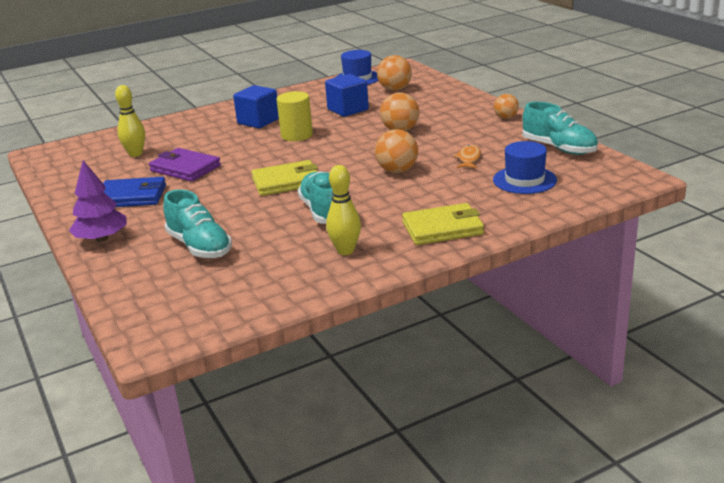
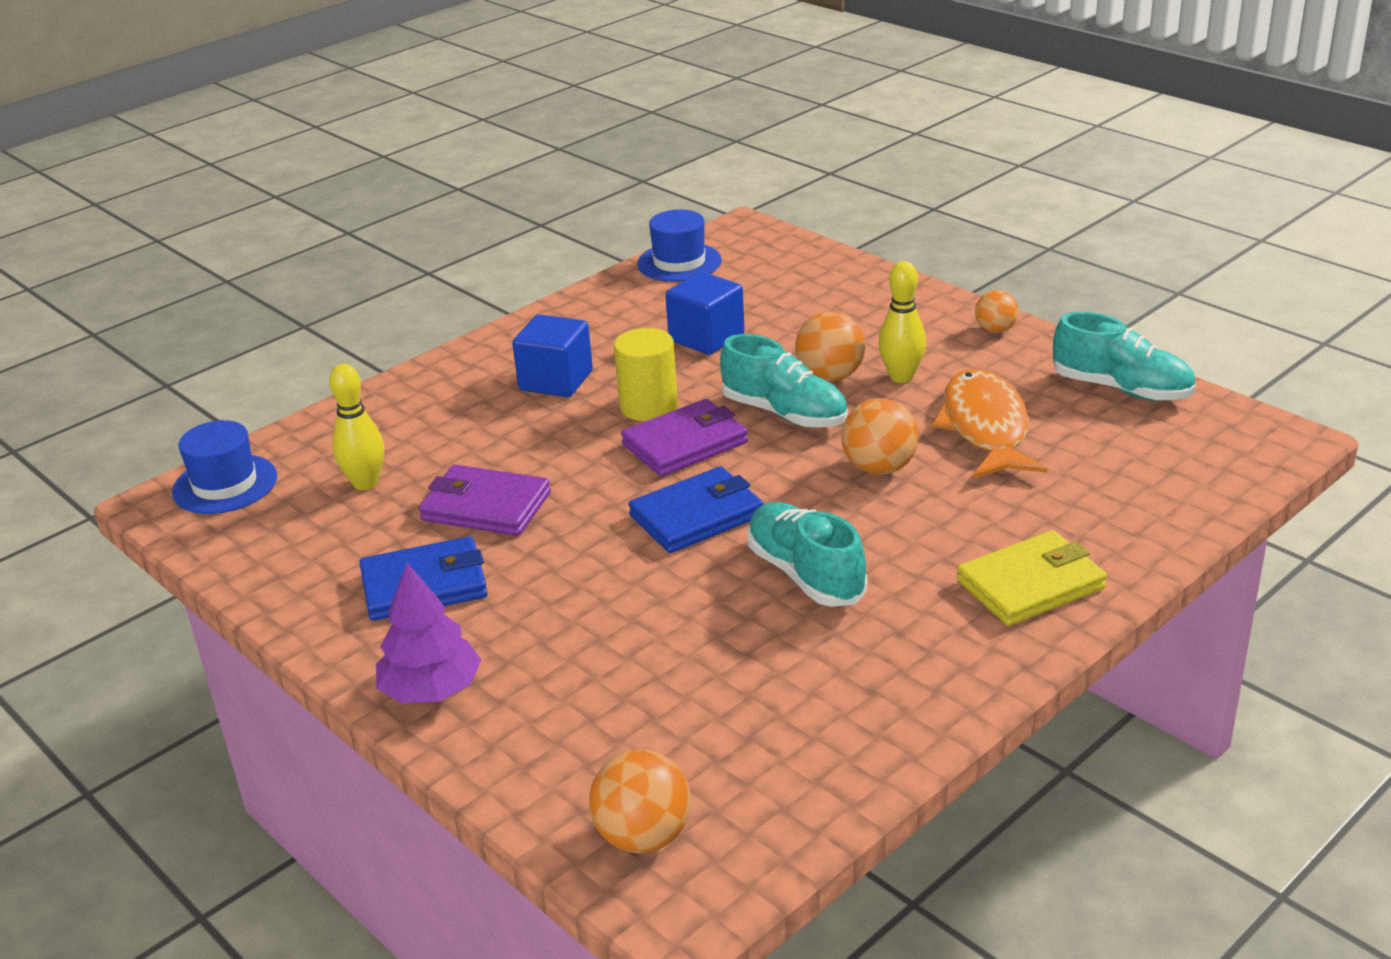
camera: 15 degrees left, 5 degrees up
turquoise shoe [163,189,232,258] -> turquoise shoe moved to [720,334,848,428]
yellow wallet [251,160,318,196] -> blue wallet [629,466,764,553]
yellow bowling pin [326,165,361,255] -> yellow bowling pin moved to [878,261,926,383]
orange ball [377,55,412,91] -> orange ball moved to [589,750,691,853]
orange fish [453,145,481,168] -> orange fish [932,369,1048,478], size x2.08
blue hat [493,141,557,194] -> blue hat moved to [172,420,277,514]
none -> purple wallet [621,399,748,476]

